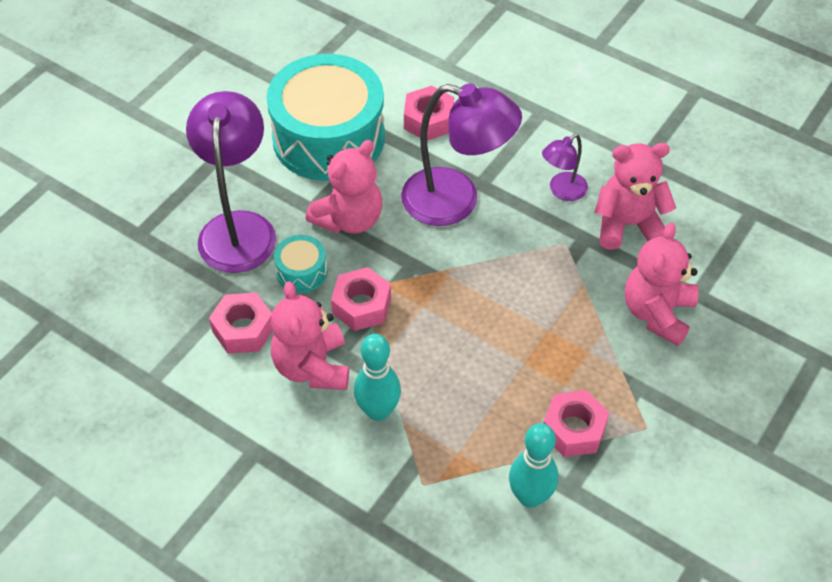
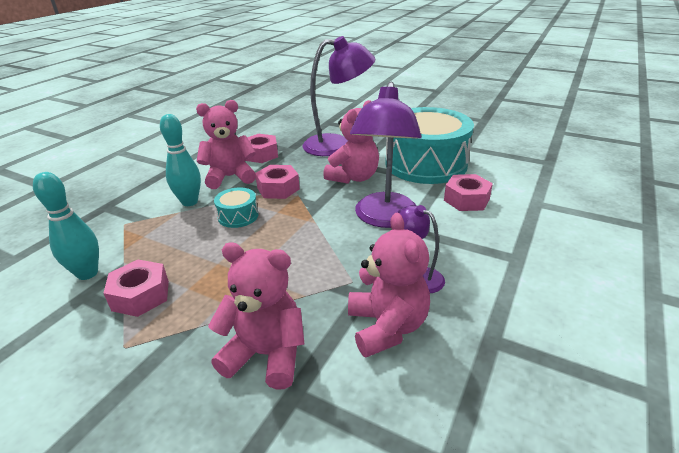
camera: 85 degrees right, 20 degrees down
turquoise drum [274,235,327,293] -> turquoise drum moved to [214,187,258,228]
pink teddy bear [305,140,382,234] -> pink teddy bear turned 90 degrees counterclockwise [323,100,379,184]

